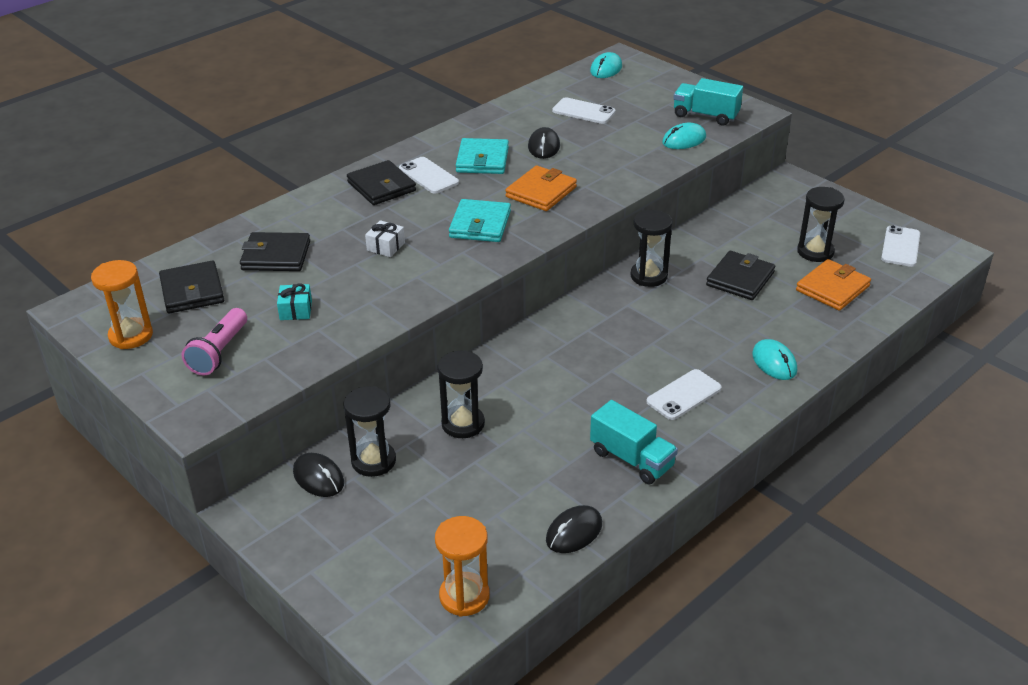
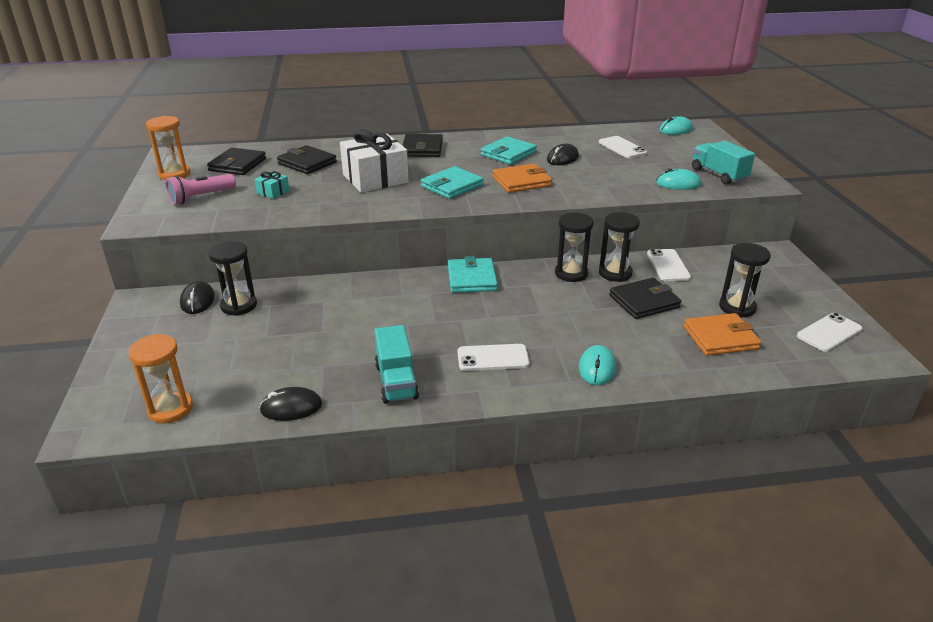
camera: 35 degrees right, 5 degrees down
white gift [365,220,405,257] -> white gift [340,129,409,193], size x2.28
white phone [399,157,459,194] -> white phone moved to [647,249,691,281]
black hourglass [438,350,485,438] -> black hourglass moved to [599,212,640,282]
none -> turquoise wallet [448,256,498,293]

